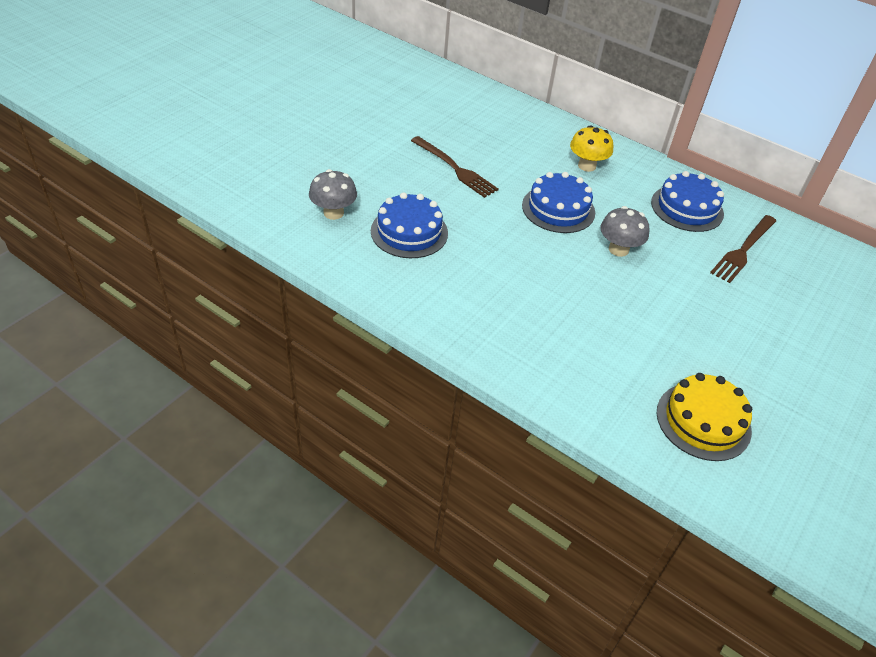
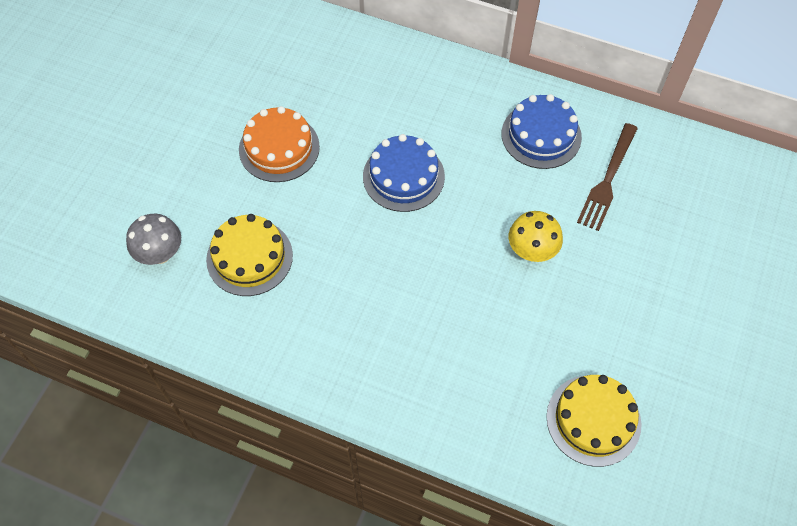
camera: 10 degrees left, 15 degrees up
blue cake [371,192,448,258] -> yellow cake [206,214,293,296]
brown fork [411,136,499,198] -> orange cake [239,106,320,182]
yellow mushroom [570,125,613,172] -> yellow mushroom moved to [509,211,563,262]
grey mushroom [600,206,649,257] -> none

